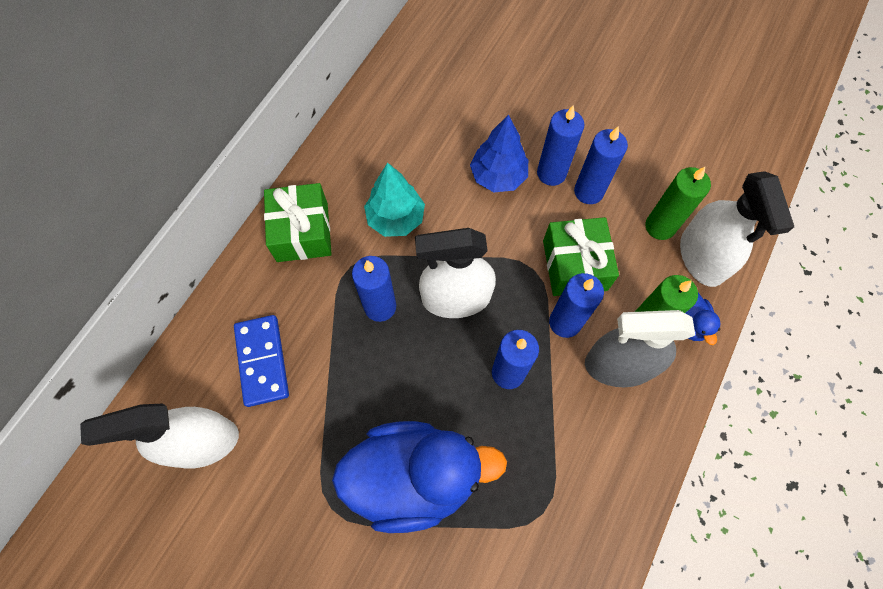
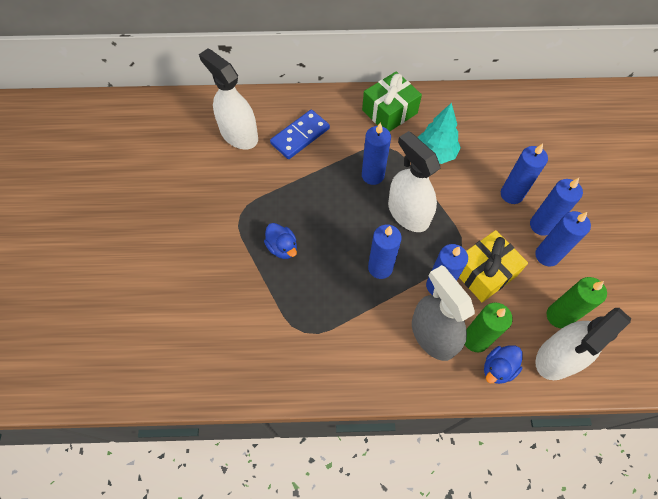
camera: 60 degrees right, 5 degrees down
blue duck [332,421,507,533] -> blue duck [264,223,297,259], size x0.43
blue tree [470,115,528,192] -> blue candle [501,144,548,204]
green gift [543,217,619,296] -> yellow gift [459,230,528,302]

